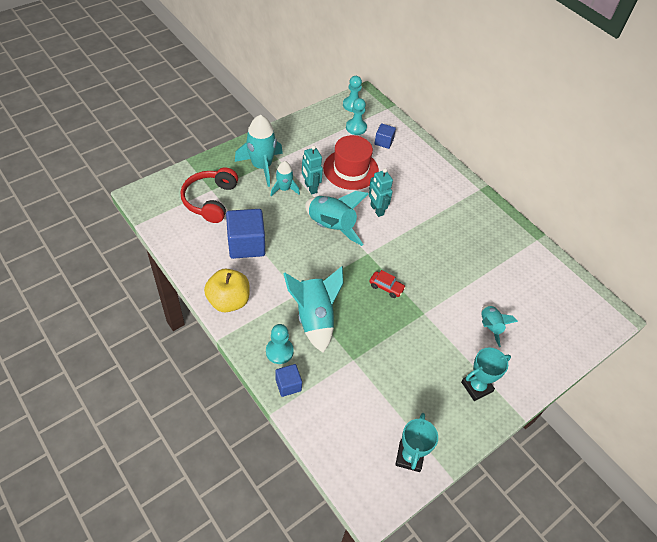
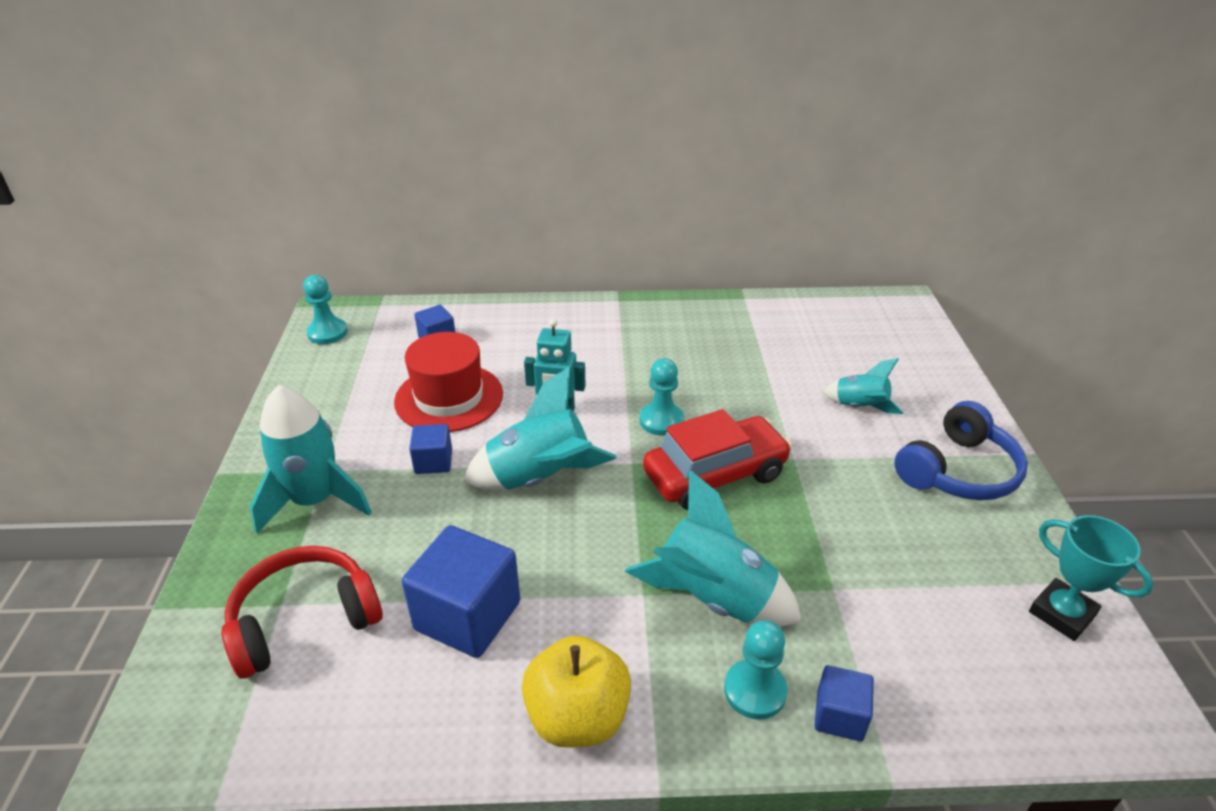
camera: 50 degrees left, 15 degrees down
red headphones [181,167,238,223] -> red headphones turned 105 degrees clockwise [221,546,383,679]
turquoise rocket [270,161,300,196] -> none
turquoise robot [302,145,323,194] -> blue cube [409,424,452,474]
turquoise pawn [346,98,367,135] -> turquoise pawn moved to [640,358,684,436]
red car [369,270,406,298] -> red car [643,409,792,510], size x2.18
turquoise trophy [461,347,511,401] -> blue headphones [894,401,1028,500]

